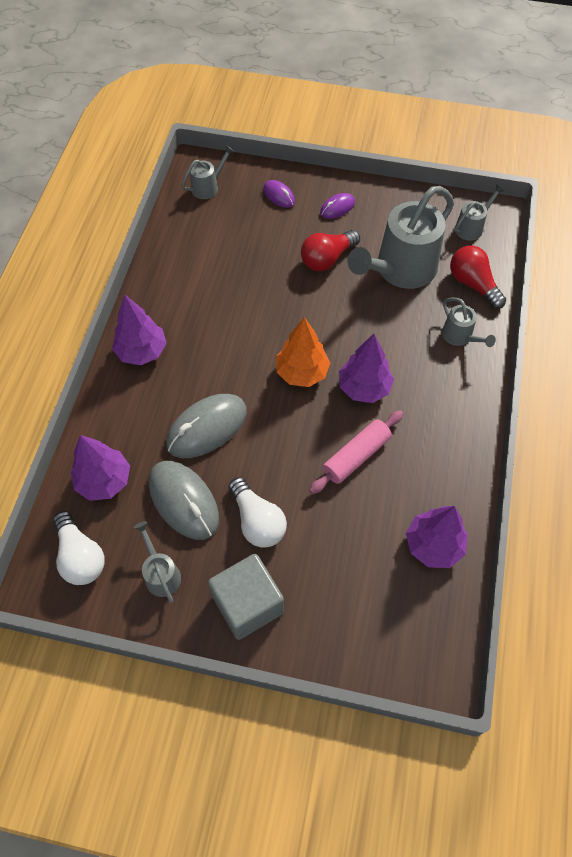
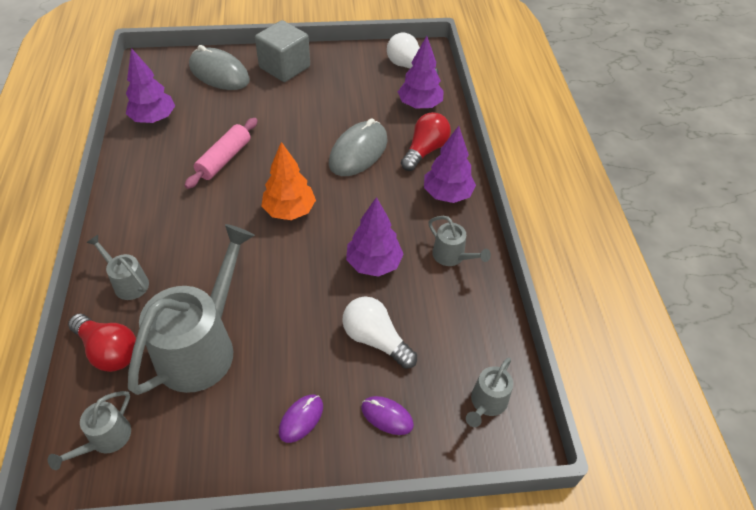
camera: 160 degrees right, 10 degrees down
grey watering can [134,521,181,603] -> grey watering can moved to [428,216,491,266]
grey mouse [149,461,219,540] -> grey mouse moved to [189,45,250,90]
white light bulb [228,477,287,548] -> white light bulb moved to [342,297,417,369]
red light bulb [301,230,360,271] -> red light bulb moved to [401,112,451,171]
purple tree [339,334,394,403] -> purple tree moved to [346,197,404,277]

